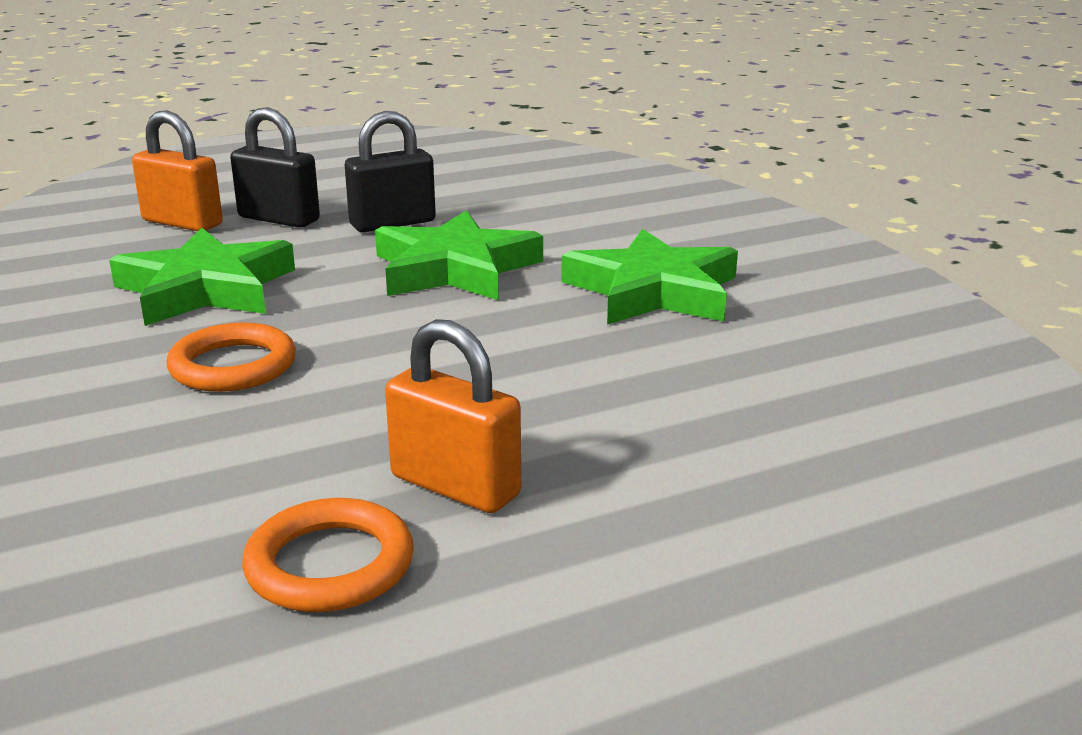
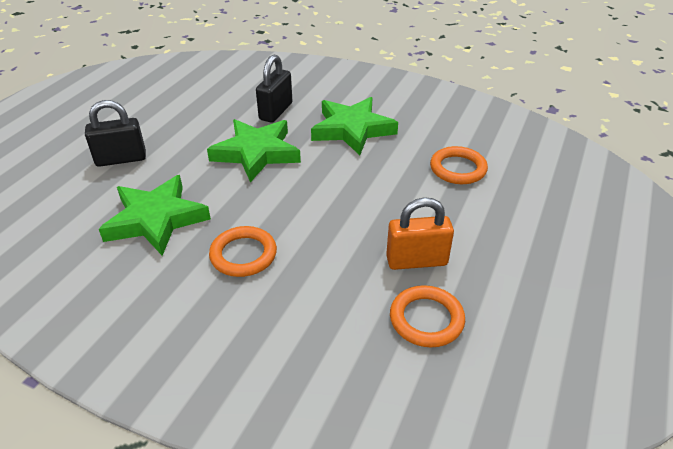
camera: 40 degrees left, 15 degrees up
orange padlock [132,110,223,231] -> none
black padlock [345,111,436,232] -> black padlock moved to [256,54,292,123]
none -> orange ring [430,146,488,184]

